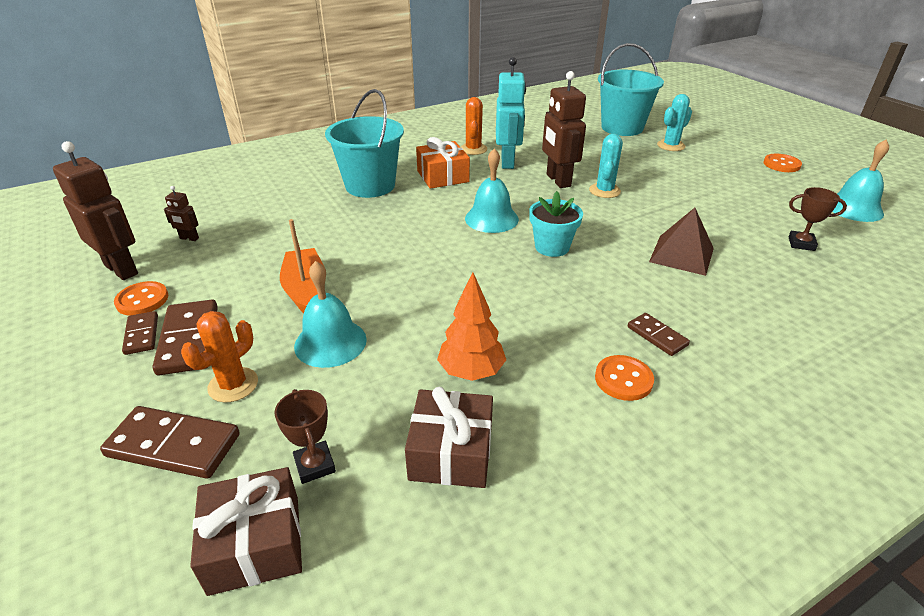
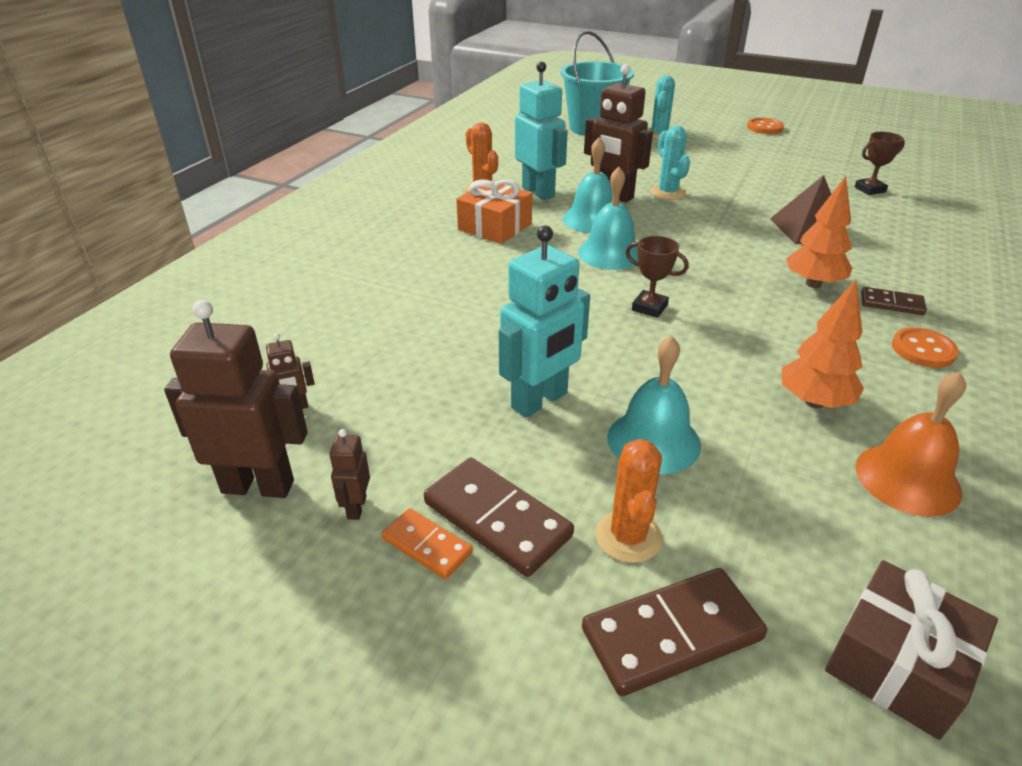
camera: 35 degrees left, 0 degrees up
orange button [114,281,168,316] -> brown robot [329,429,370,520]
brown domino [122,311,158,355] -> orange domino [382,508,473,579]
brown trophy [274,389,336,484] -> brown trophy moved to [626,236,689,318]
orange boat [280,219,324,313] -> turquoise robot [499,225,590,418]
turquoise bucket [325,89,404,198] -> none
brown gift [405,387,493,488] -> orange bell [856,371,966,517]
turquoise flower pot [529,191,583,257] -> none
turquoise bell [832,139,889,222] -> turquoise bell moved to [563,137,613,233]
none -> orange tree [786,176,852,288]

